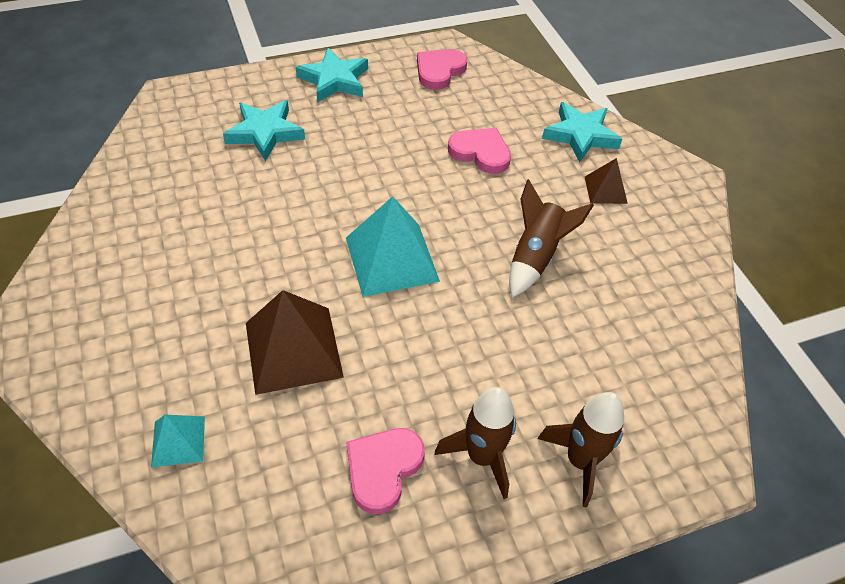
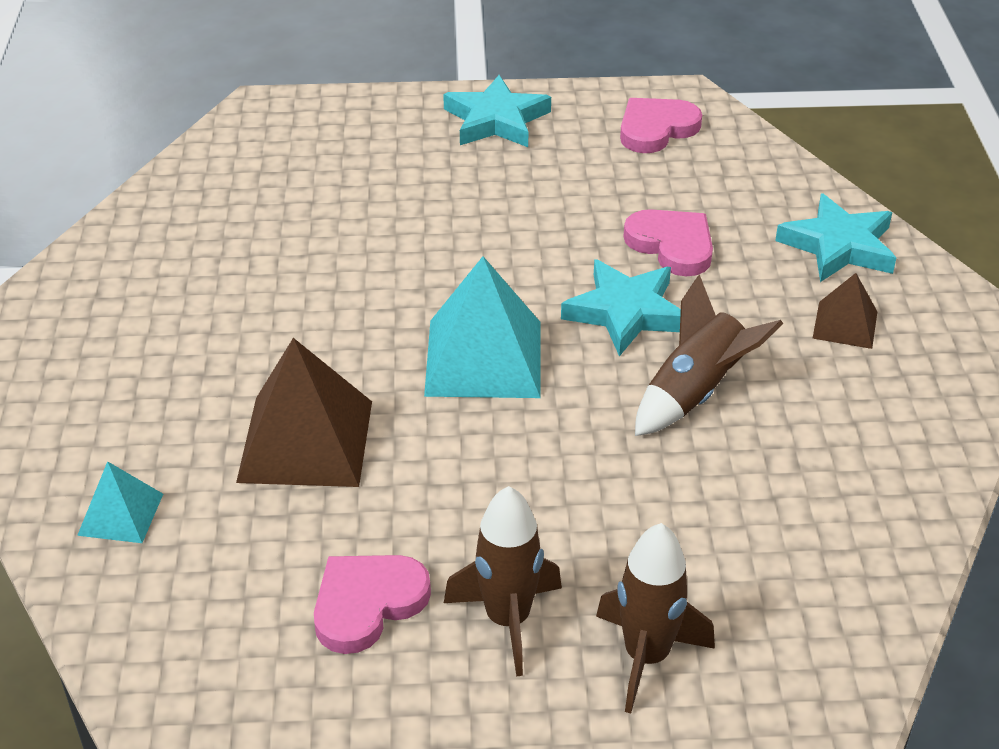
camera: 20 degrees right, 10 degrees down
turquoise star [223,100,305,161] -> turquoise star moved to [561,259,681,356]

